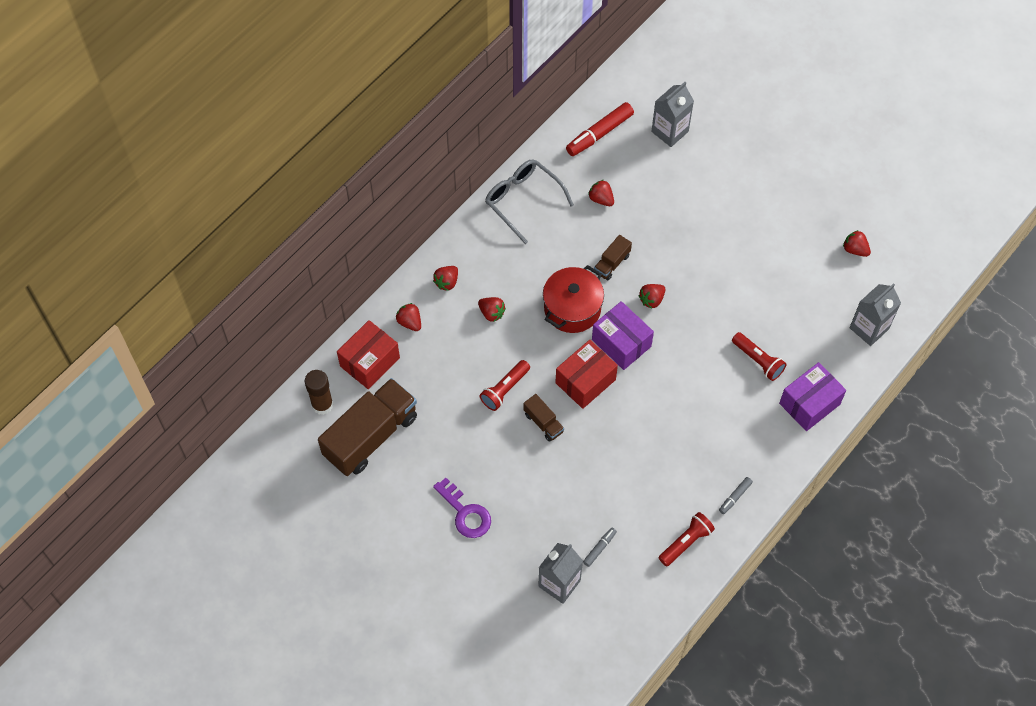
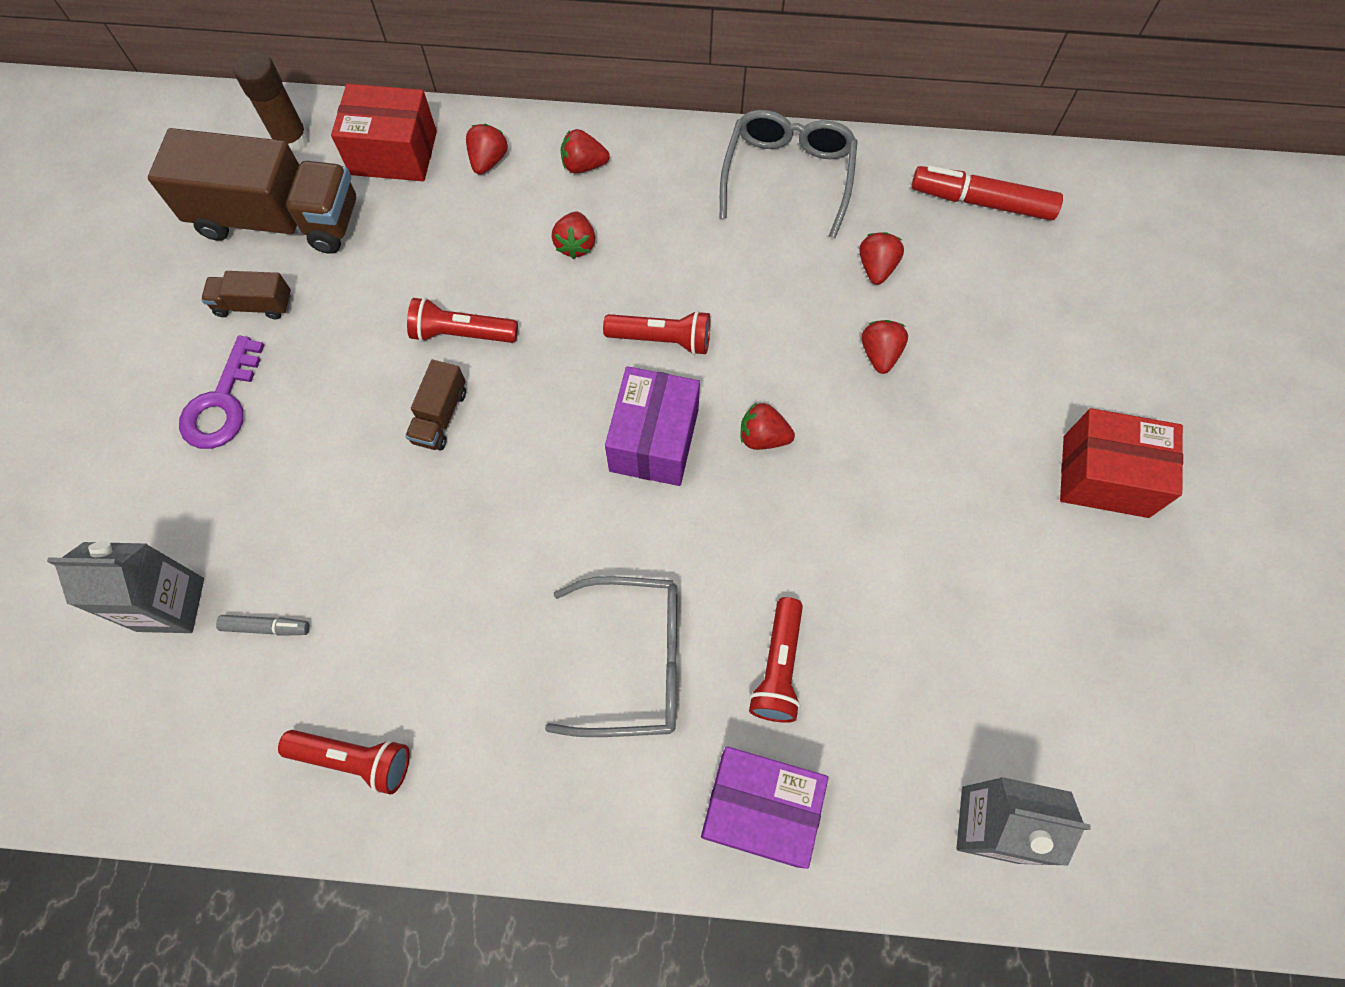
camera: 55 degrees right, 5 degrees up
red pot [543,265,604,333] -> red flashlight [603,310,710,355]
red box [555,340,618,409] -> red box moved to [1060,408,1183,518]
brown truck [594,235,632,280] -> brown truck moved to [201,271,291,319]
grey carton [651,82,694,147] -> none
grey marker [719,477,753,514] -> none
red strawberry [843,230,871,257] -> red strawberry moved to [862,320,908,374]
none -> grey glasses [545,576,678,737]

